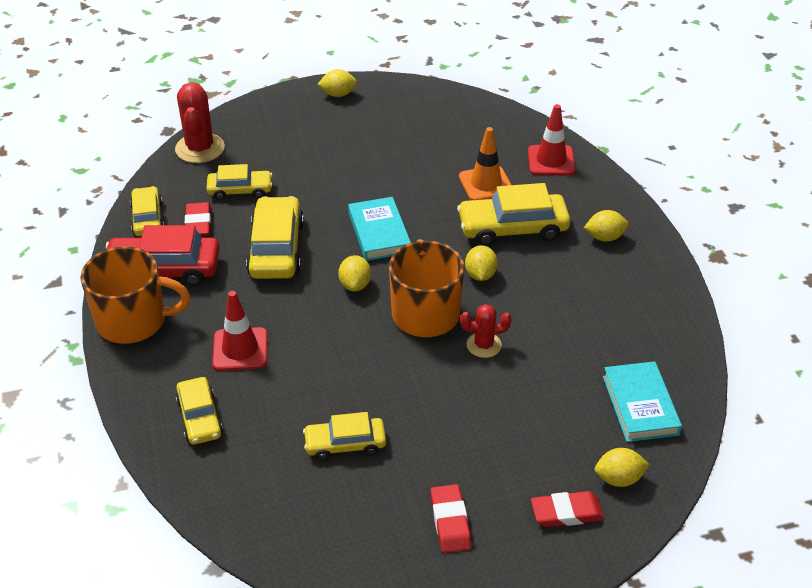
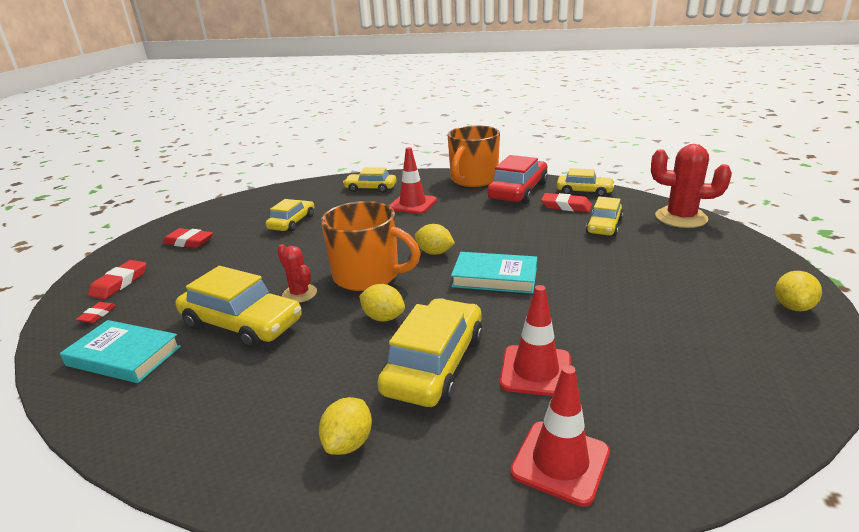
camera: 120 degrees right, 15 degrees down
yellow car [246,196,304,279] -> yellow car moved to [176,266,302,349]
orange traffic cone [459,127,511,200] -> red traffic cone [500,285,571,396]
red cactus [460,304,512,358] -> red cactus turned 60 degrees counterclockwise [277,244,317,303]
yellow lemon [595,448,650,487] -> red eraser [76,302,116,323]

